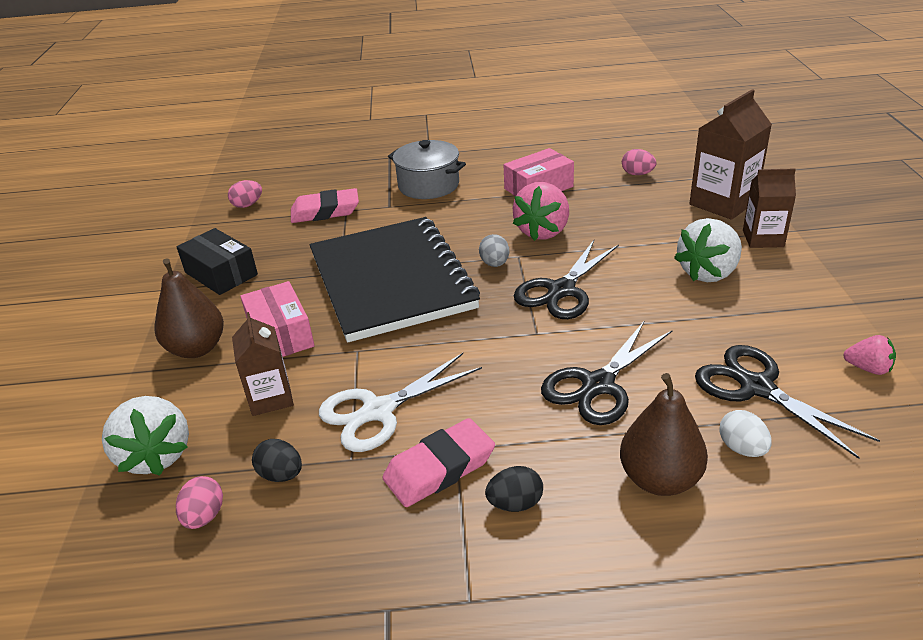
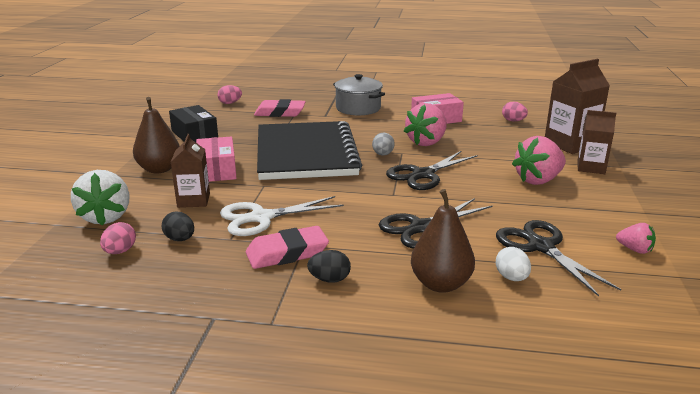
camera: 10 degrees right, 10 degrees down
white strawberry [674,218,742,282] -> pink strawberry [512,136,566,185]

